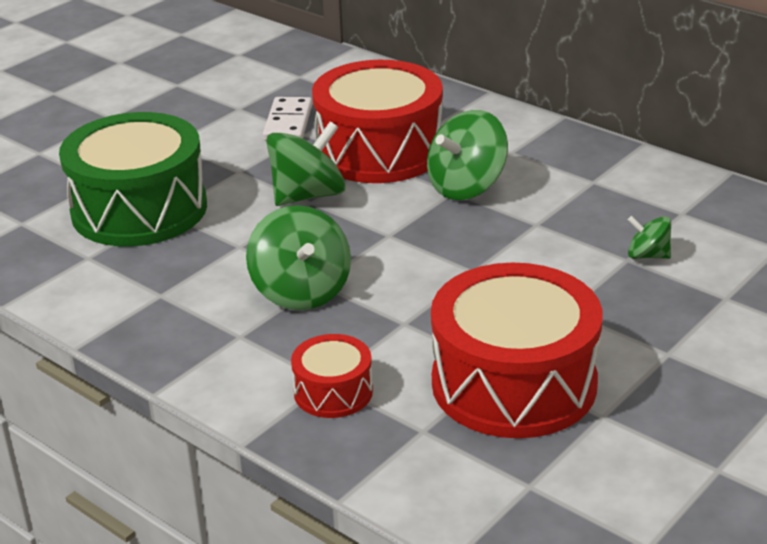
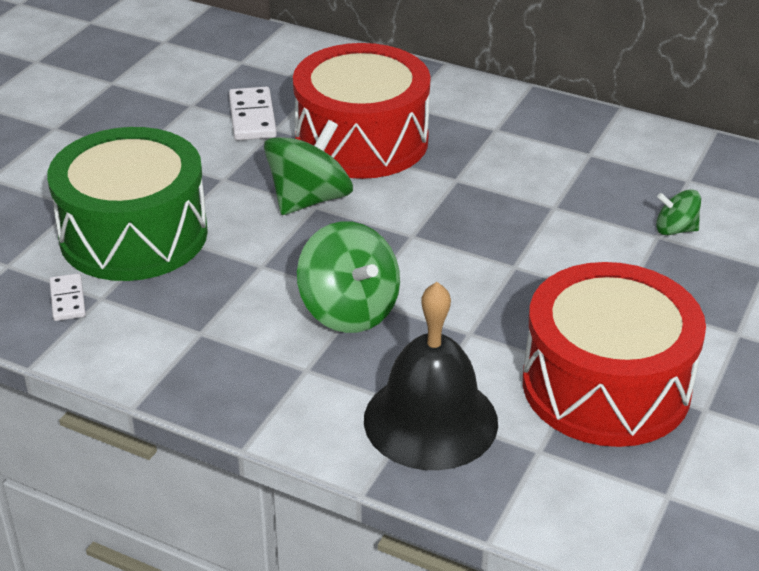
camera: 15 degrees left, 5 degrees up
red drum [291,334,373,418] -> black bell [364,282,498,470]
green spinning top [427,110,508,200] -> none
none -> white domino [49,273,86,321]

